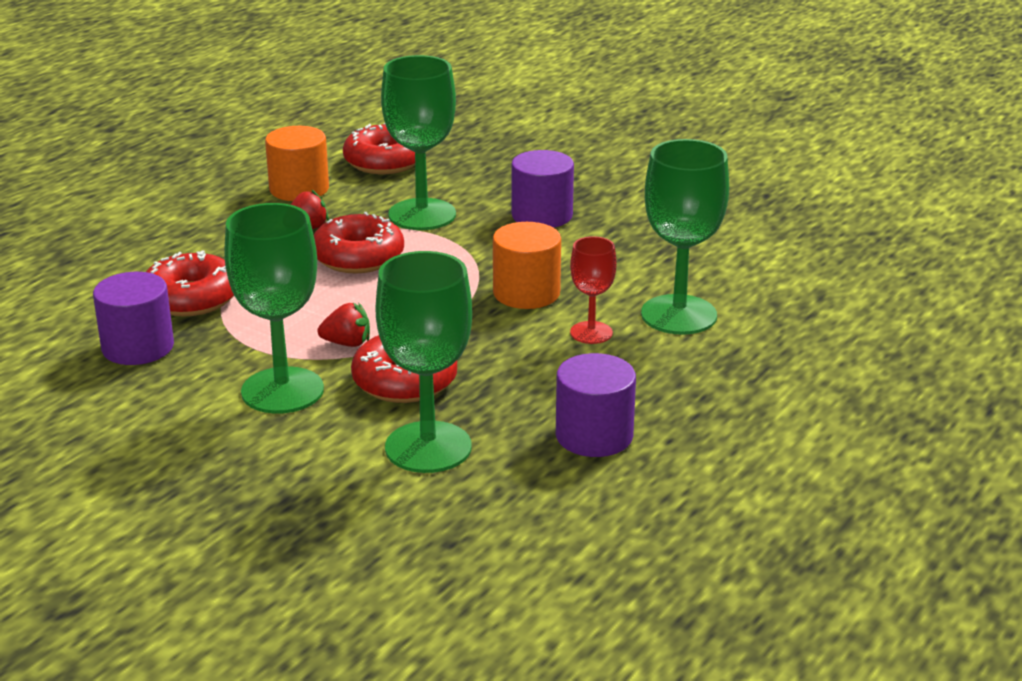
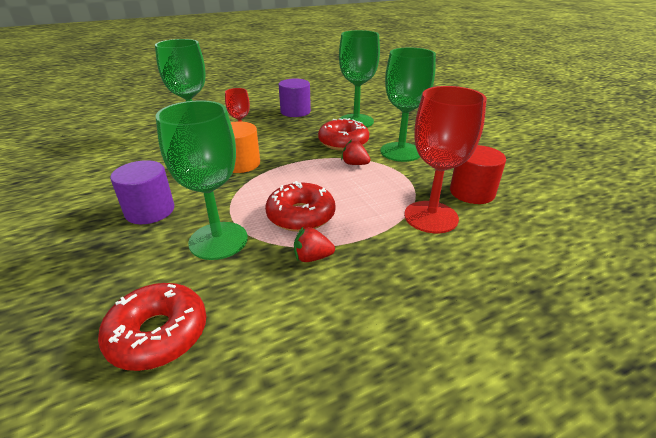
camera: 150 degrees left, 5 degrees up
purple cylinder [93,272,174,365] -> red cylinder [450,145,506,204]
red donut [146,250,234,317] -> red goblet [404,86,487,233]
orange cylinder [265,126,329,201] -> none

